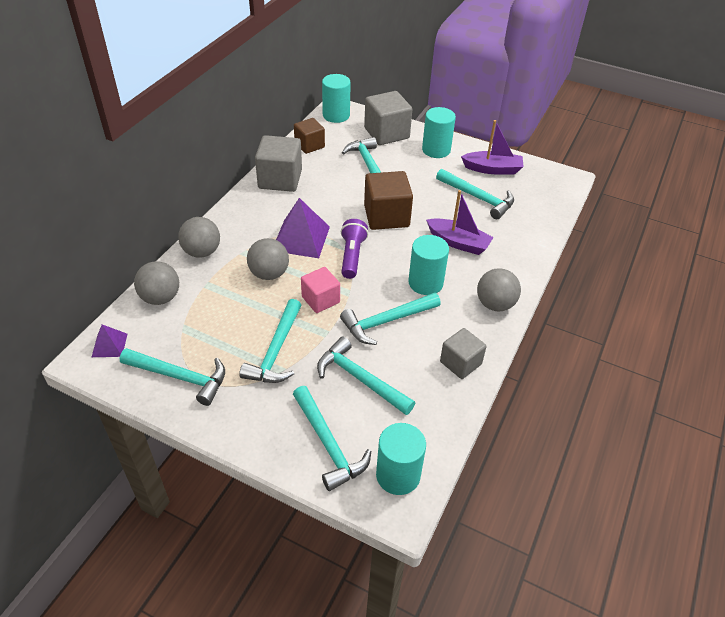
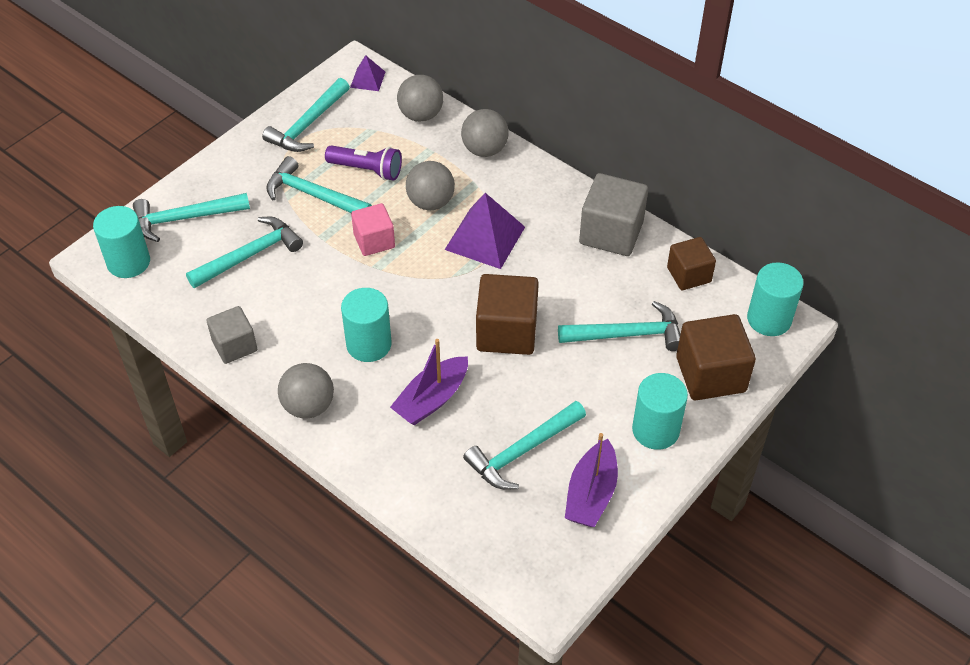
camera: 105 degrees right, 5 degrees up
turquoise hammer [340,293,441,345] -> none
purple flashlight [341,219,368,279] -> purple flashlight moved to [325,145,402,181]
grey cube [364,91,412,145] -> brown cube [676,314,756,400]

